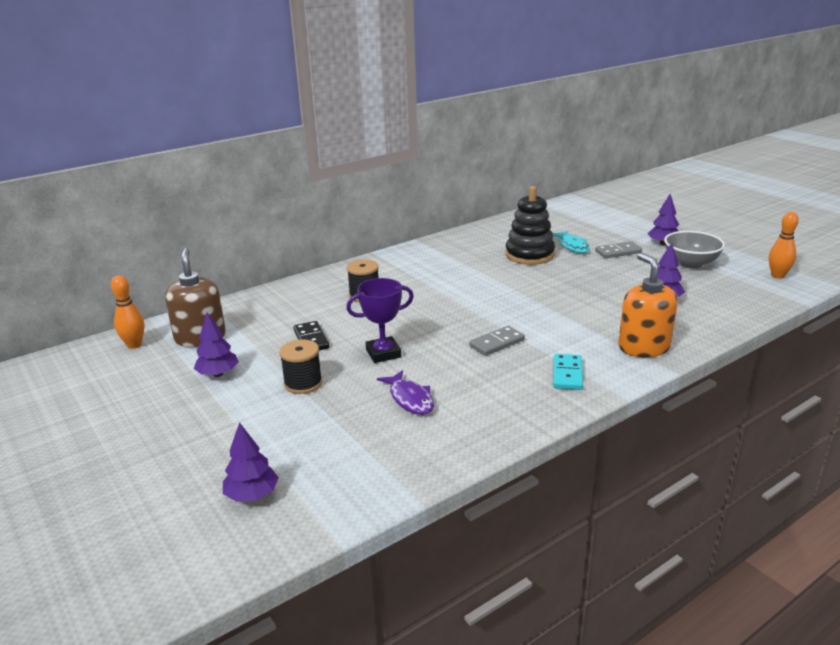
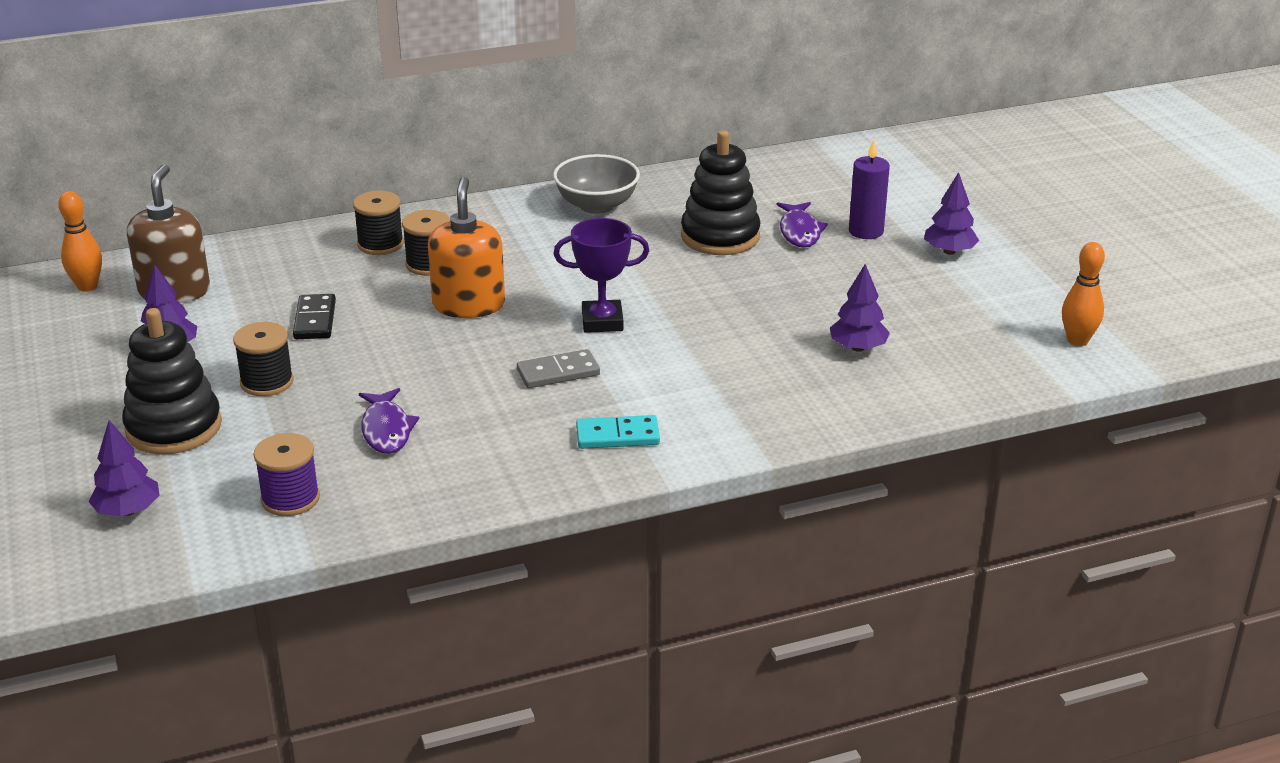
camera: 15 degrees right, 5 degrees up
purple trophy [346,278,414,363] -> purple trophy moved to [554,218,649,333]
turquoise fish [553,231,590,253] -> purple fish [777,202,828,248]
turquoise domino [553,354,583,390] -> turquoise domino turned 60 degrees clockwise [576,415,660,449]
grey domino [595,241,642,259] -> none
orange soap dispenser [618,253,678,357] -> orange soap dispenser moved to [428,177,505,318]
grey bowl [664,231,725,268] -> grey bowl moved to [553,154,640,214]
none -> black stacking toy [122,308,222,454]
none -> purple spool [253,433,320,516]
none -> black spool [353,191,404,255]
none -> purple candle [849,140,890,239]

